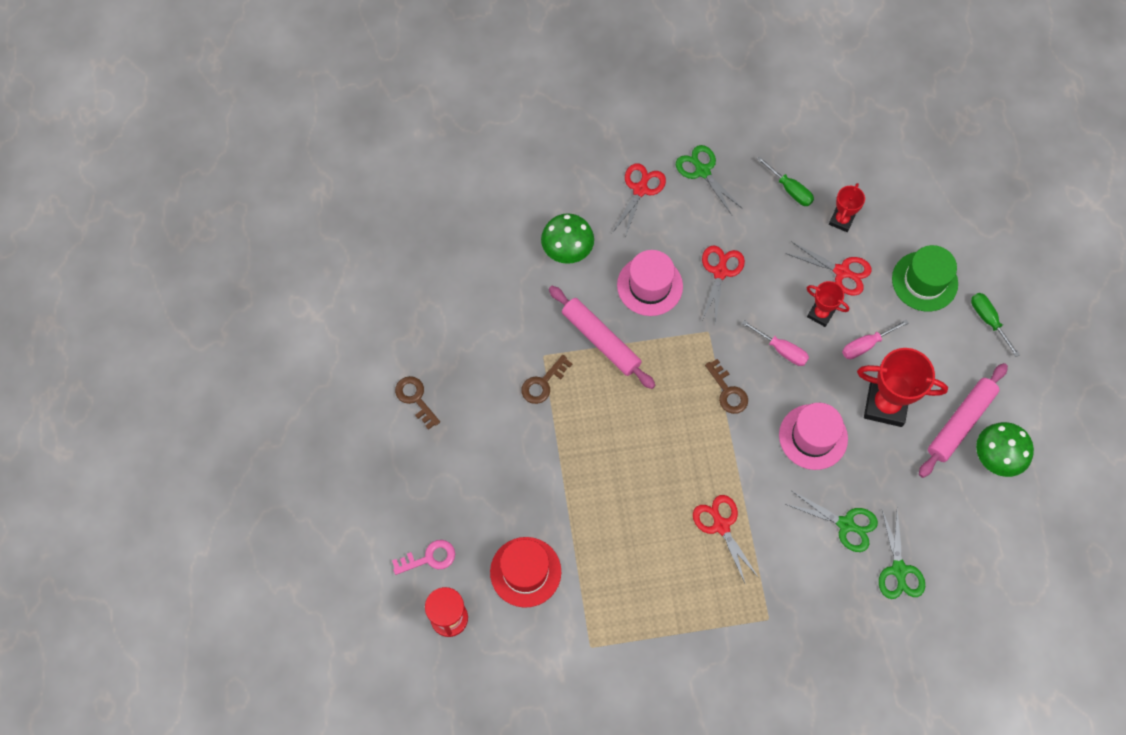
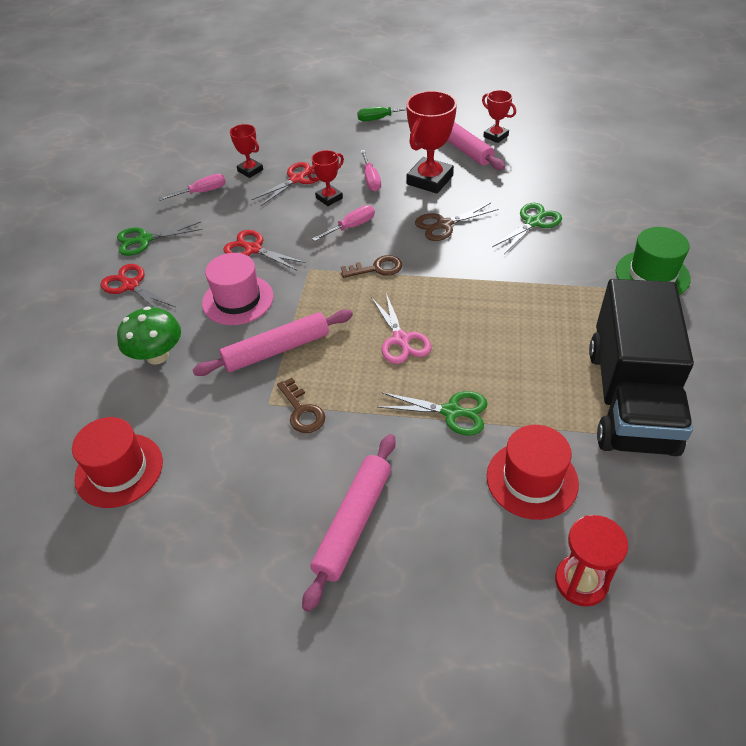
camera: 70 degrees left, 20 degrees down
pink key [392,540,455,575] -> none
brown key [395,376,440,430] -> none
red scissors [693,495,759,585] -> none
green screwdriver [757,156,814,206] -> pink screwdriver [158,174,226,201]
pink hat [779,403,848,470] -> brown scissors [415,203,498,241]
green scissors [879,510,925,599] -> green scissors moved to [377,391,487,436]
green hat [892,245,958,311] -> green hat moved to [616,227,691,295]
green mushroom [976,422,1034,477] -> red trophy [482,90,516,143]
none -> red hat [72,417,163,508]
none -> pink rolling pin [302,434,396,612]
none -> pink scissors [371,293,431,364]
none -> black truck [589,279,694,456]

